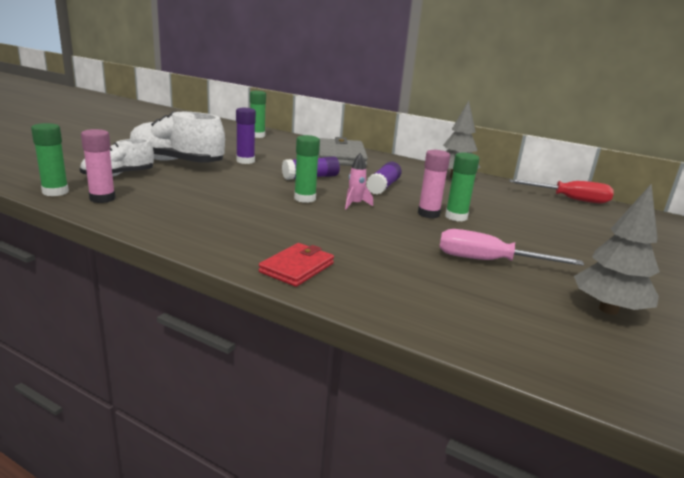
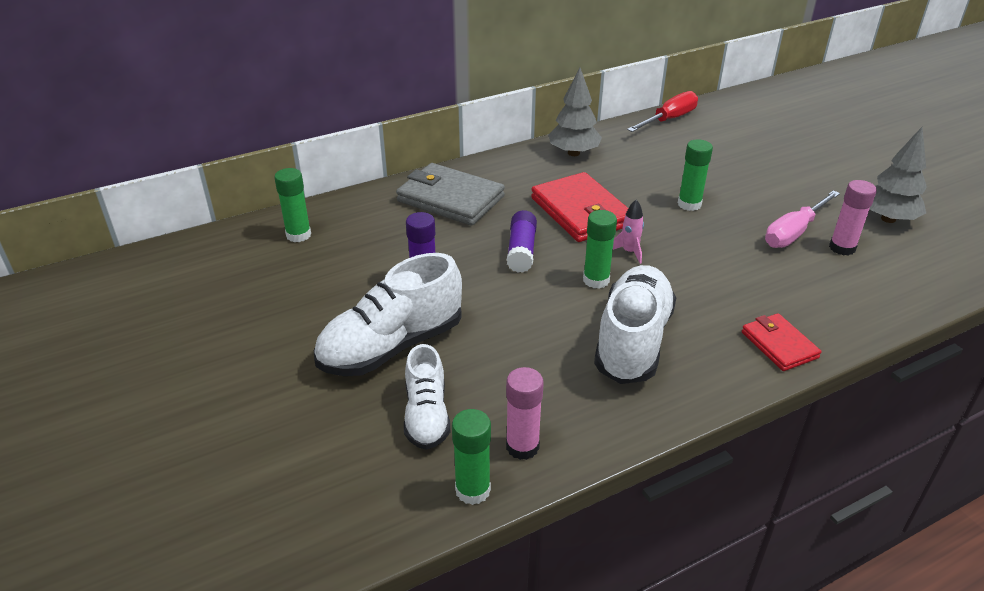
camera: 55 degrees left, 15 degrees up
purple glue stick [366,162,402,195] -> red wallet [531,172,628,242]
pink glue stick [418,150,450,218] -> pink glue stick moved to [829,180,877,256]
none -> white shoe [594,265,676,384]

